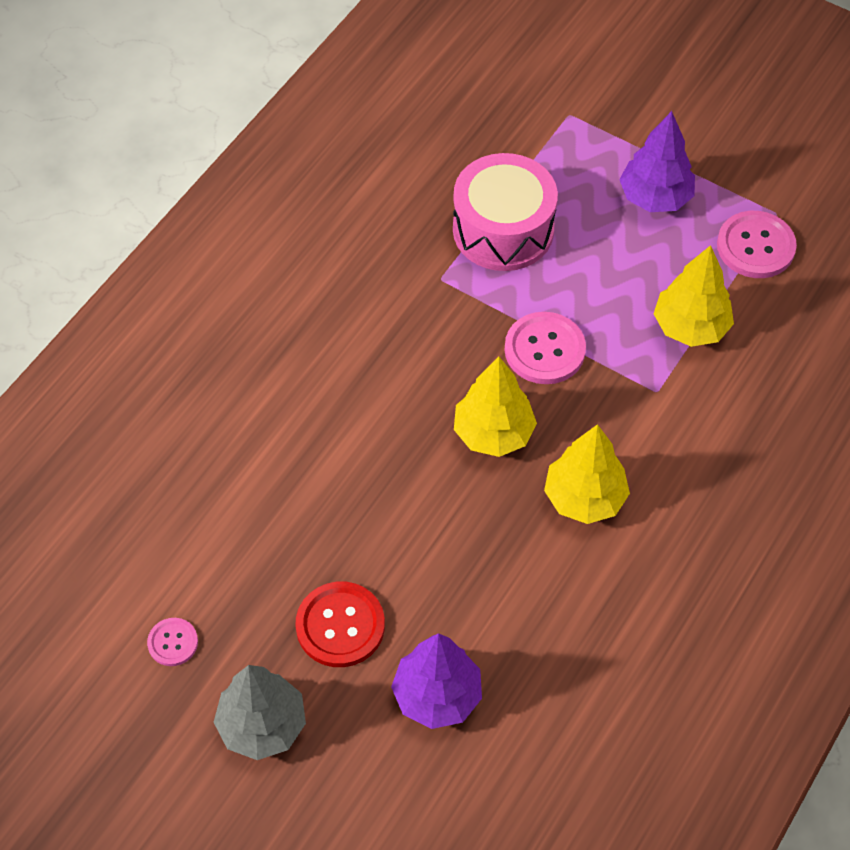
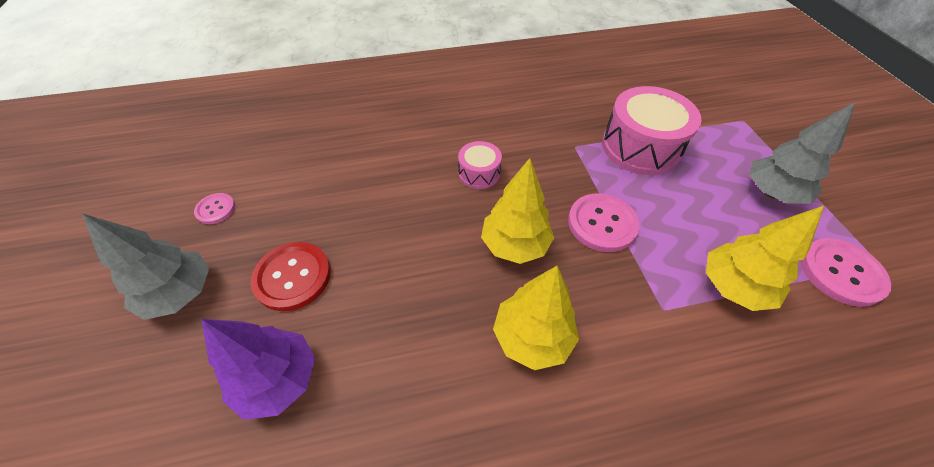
camera: 45 degrees right, 5 degrees down
purple tree [619,111,695,212] -> grey tree [749,102,855,204]
none -> pink drum [458,141,502,189]

